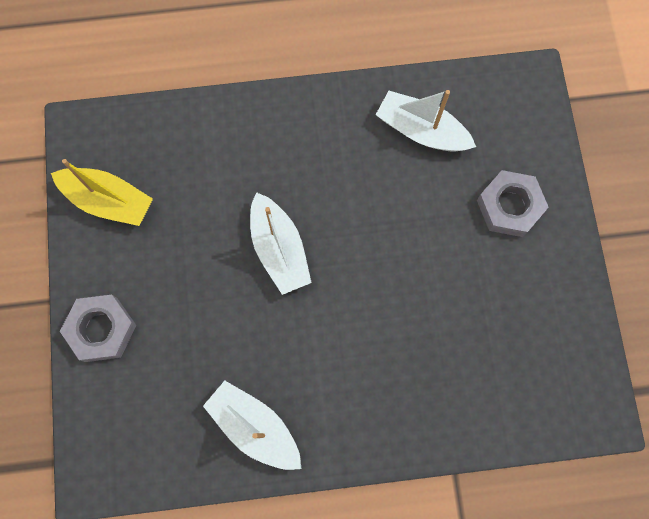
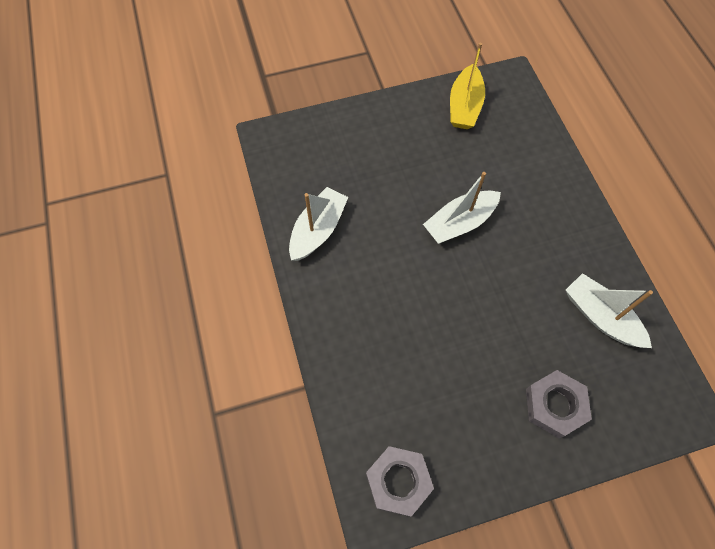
camera: 80 degrees right, 10 degrees down
grey nut [60,295,137,362] -> grey nut moved to [366,446,434,517]
white boat [376,90,476,152] -> white boat turned 60 degrees counterclockwise [566,273,653,348]

